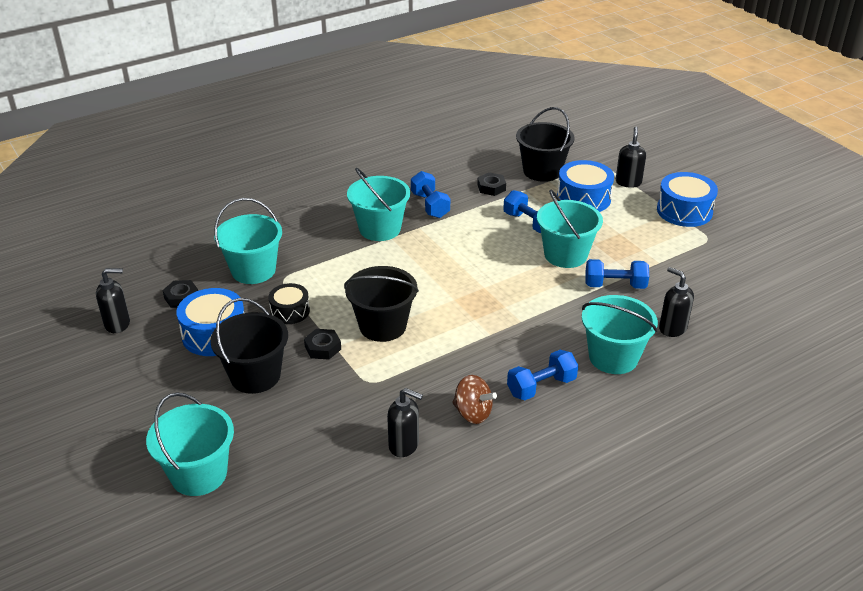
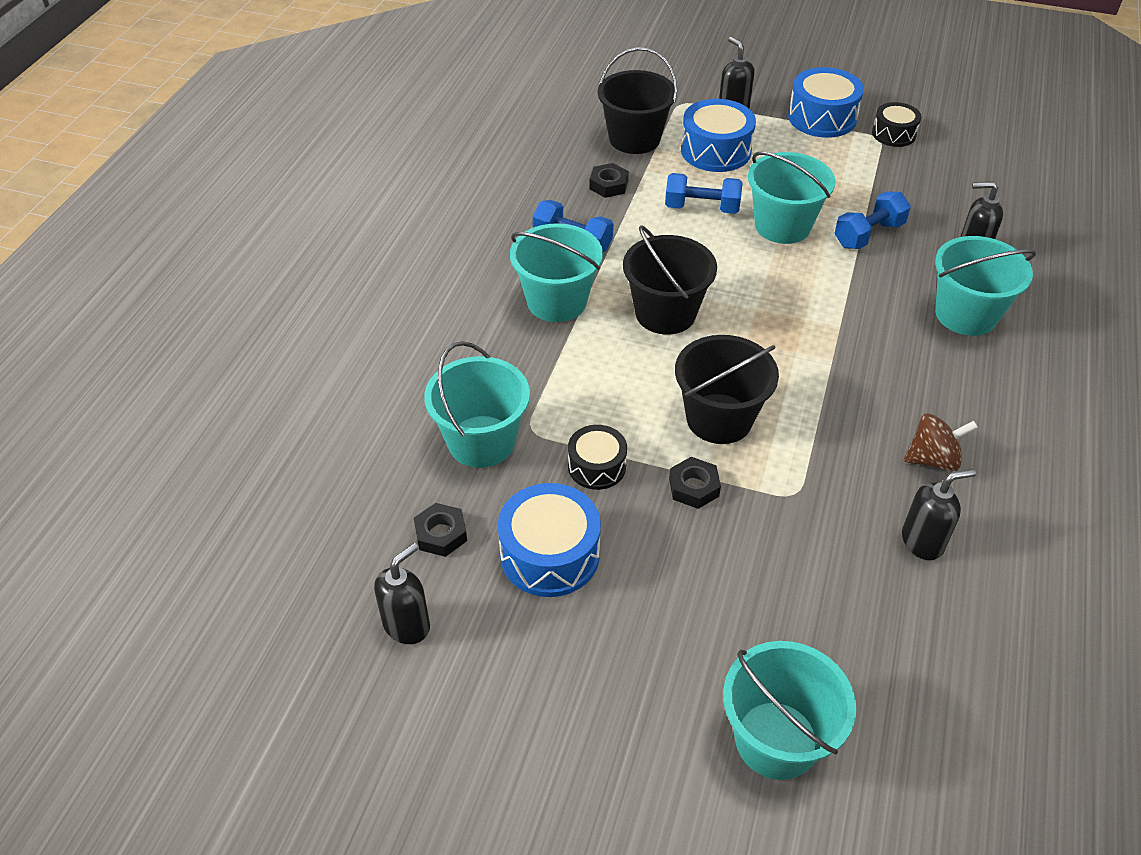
camera: 40 degrees left, 10 degrees up
black bucket [210,298,288,394] -> black bucket moved to [623,225,717,335]
blue dumbbell [507,350,578,400] -> none
none -> black drum [872,102,921,147]

